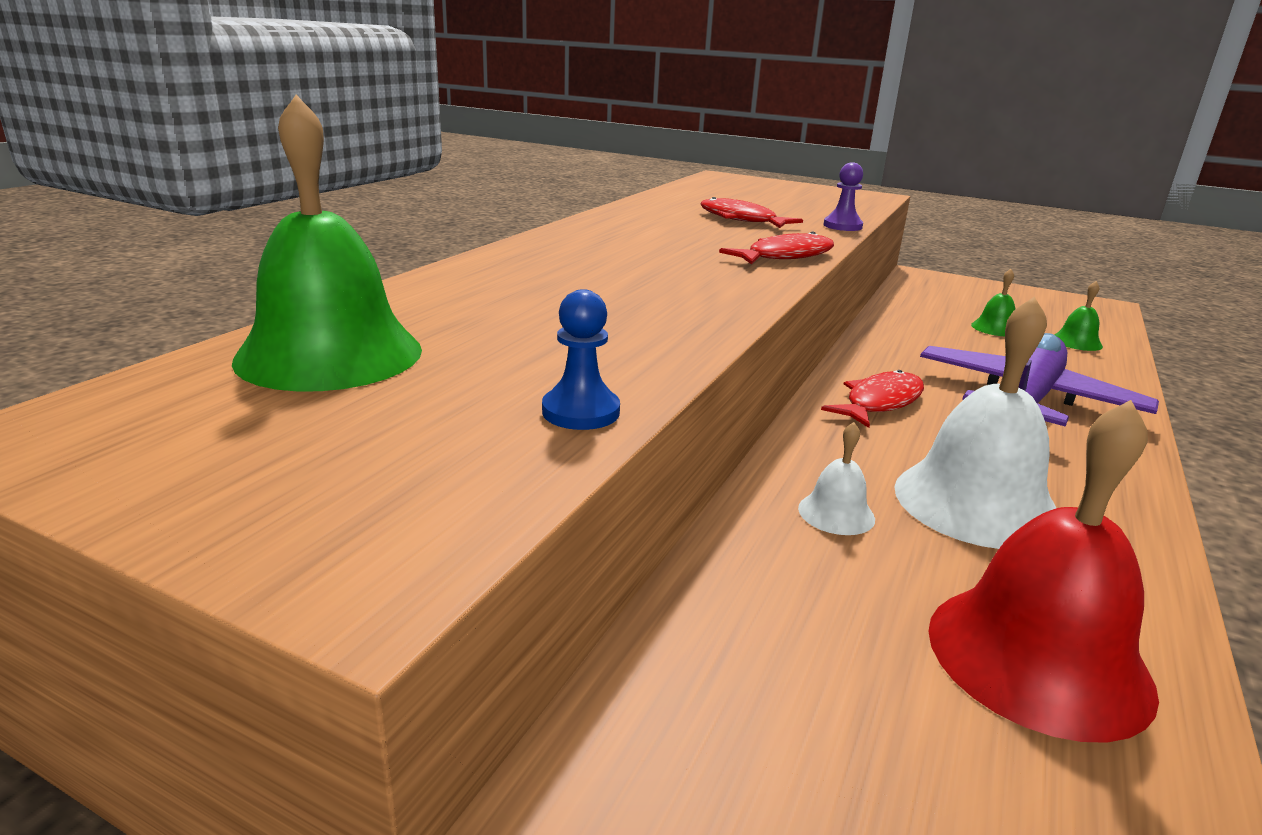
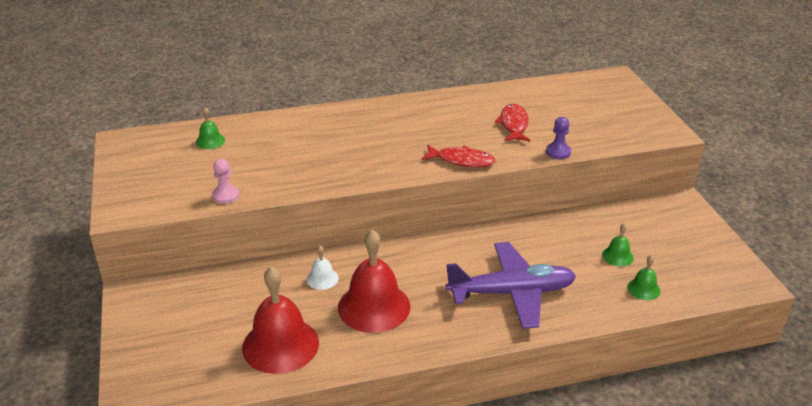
camera: 50 degrees right, 10 degrees up
green bell [232,95,422,391] -> green bell [196,107,225,149], size x0.46
blue pawn [542,289,620,430] -> pink pawn [212,159,239,204]
red fish [821,370,924,428] -> none
white bell [894,296,1056,549] -> red bell [338,230,411,333]

